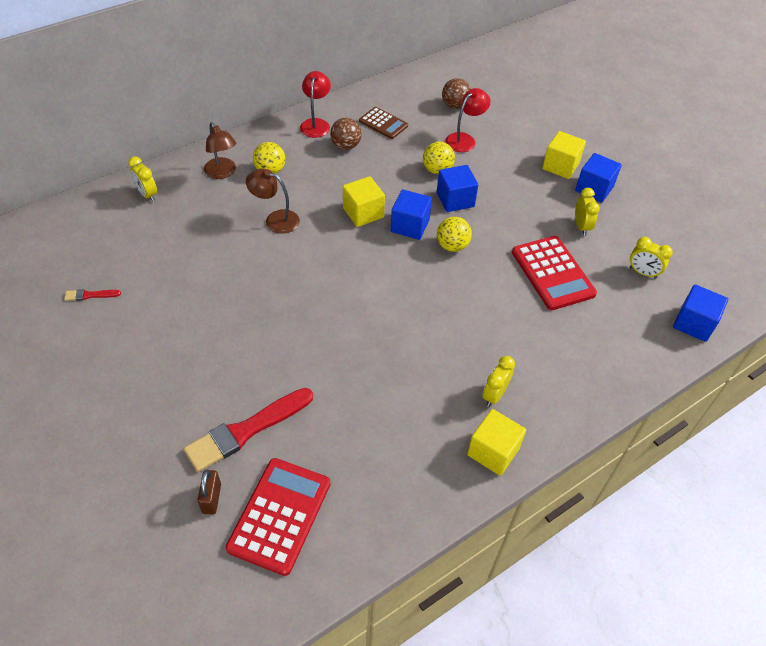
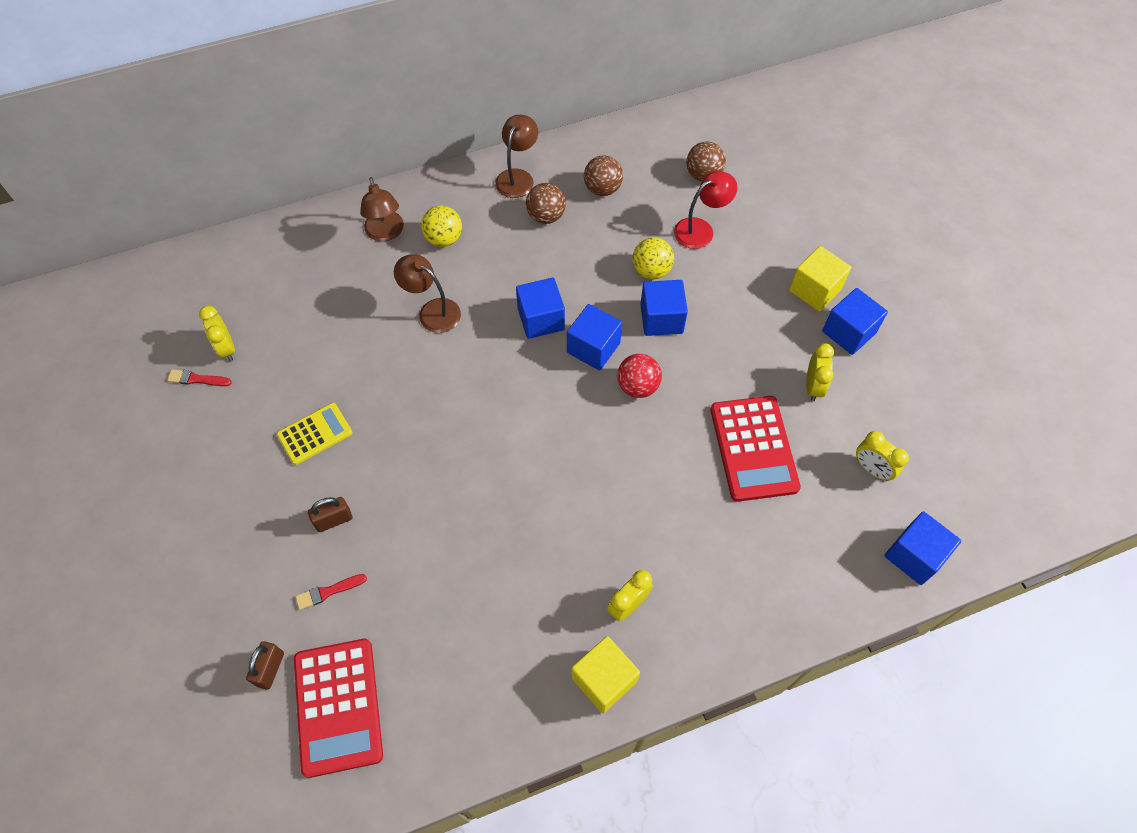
camera: 15 degrees right, 10 degrees up
yellow clock [128,156,157,202] -> yellow clock moved to [199,306,235,361]
red brush [184,388,313,472] -> red brush [295,574,367,610], size x0.44
red calculator [226,458,330,576] -> red calculator turned 135 degrees clockwise [294,639,383,778]
red lamp [300,71,331,138] -> brown lamp [495,115,538,198]
yellow cube [343,176,385,227] -> blue cube [516,278,565,339]
brown calculator [359,107,408,139] -> brown ball [584,155,623,196]
yellow ball [437,217,472,252] -> red ball [617,354,662,398]
none -> yellow calculator [277,403,352,465]
none -> brown padlock [308,497,352,532]

